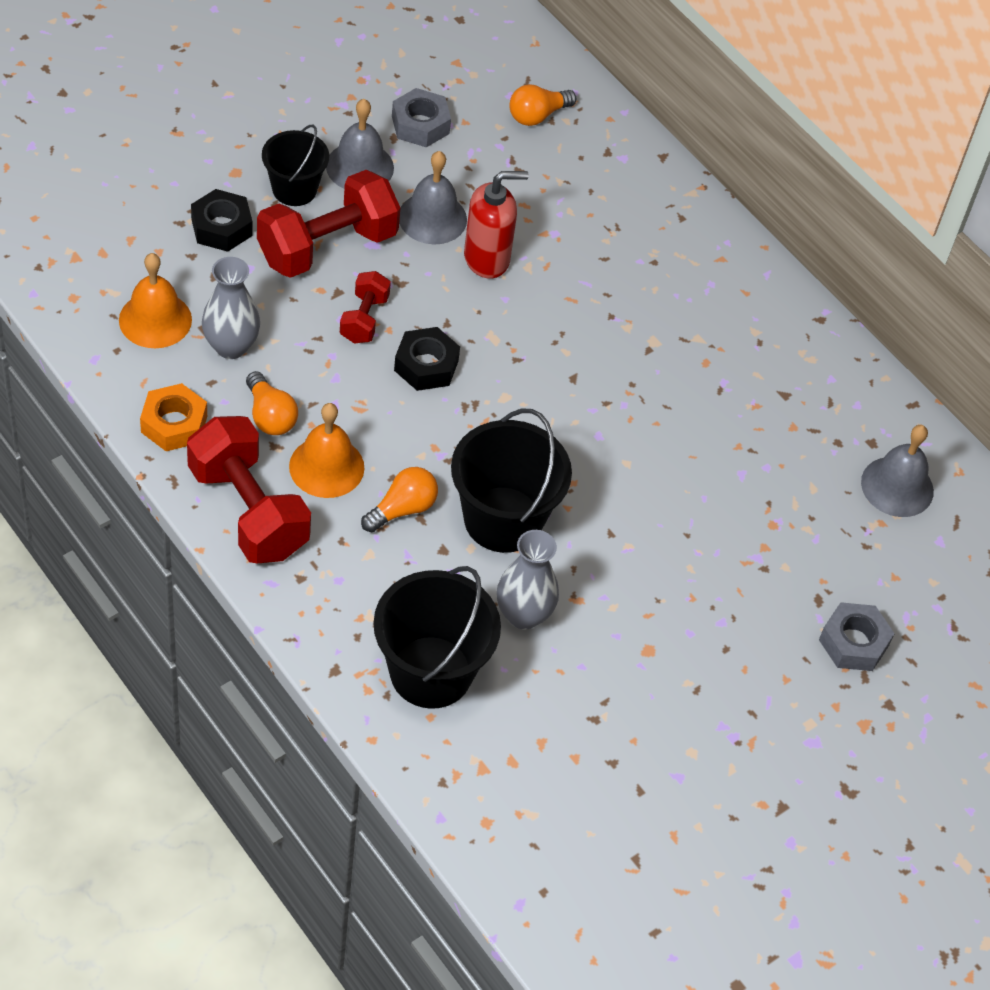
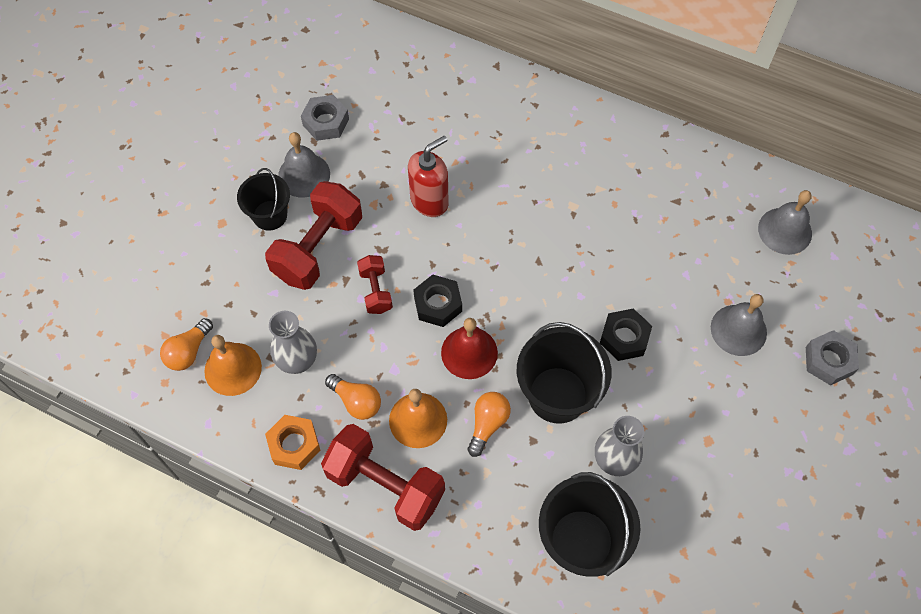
camera: 20 degrees left, 10 degrees up
black nut [191,189,252,252] -> black nut moved to [600,308,652,361]
grey bell [399,151,467,244] -> grey bell moved to [711,294,767,356]
orange light bulb [509,84,576,126] -> orange light bulb moved to [160,318,213,371]
none -> red bell [441,318,498,379]

